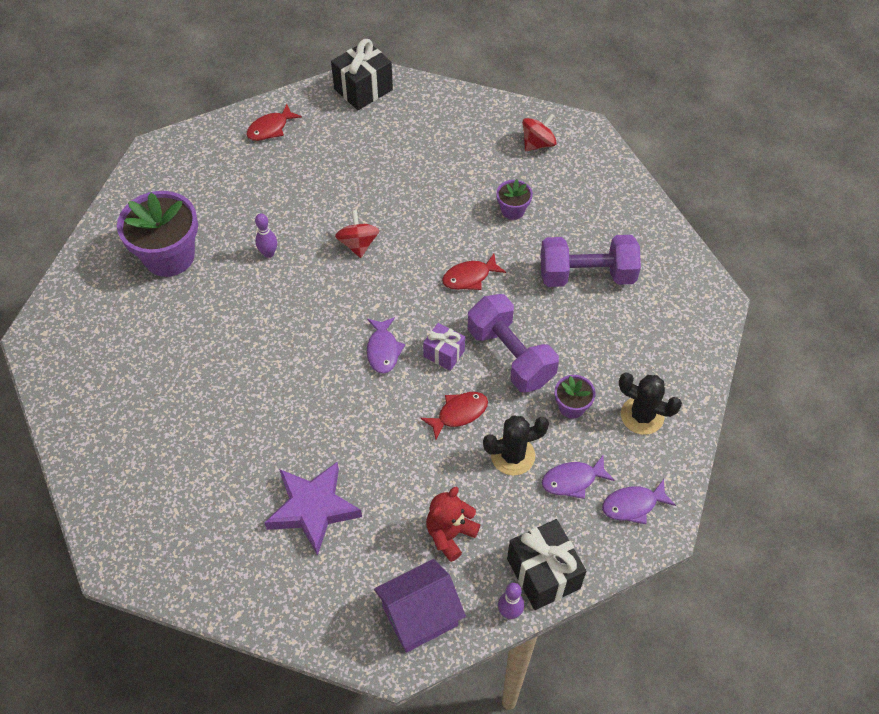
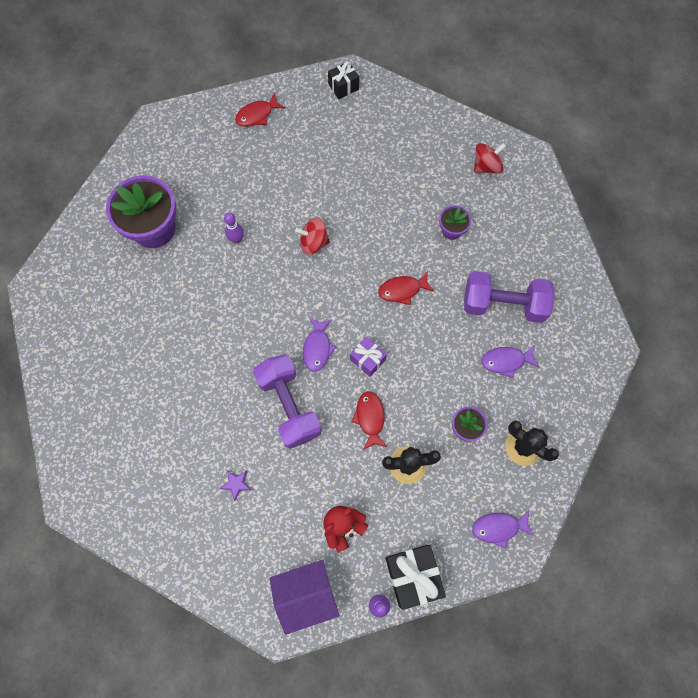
camera: 10 degrees right, 15 degrees up
purple star [264,462,362,556] -> purple star [220,470,251,501], size x0.40
black gift [331,39,393,110] -> black gift [328,61,359,100], size x0.60
red spinning top [335,210,379,258] -> red spinning top turned 90 degrees counterclockwise [295,217,330,255]
red fish [420,392,488,440] -> red fish turned 75 degrees counterclockwise [352,391,387,450]
purple dumbbell [468,294,559,393] -> purple dumbbell moved to [253,354,322,449]
purple fish [542,455,615,499] -> purple fish moved to [481,345,539,378]

